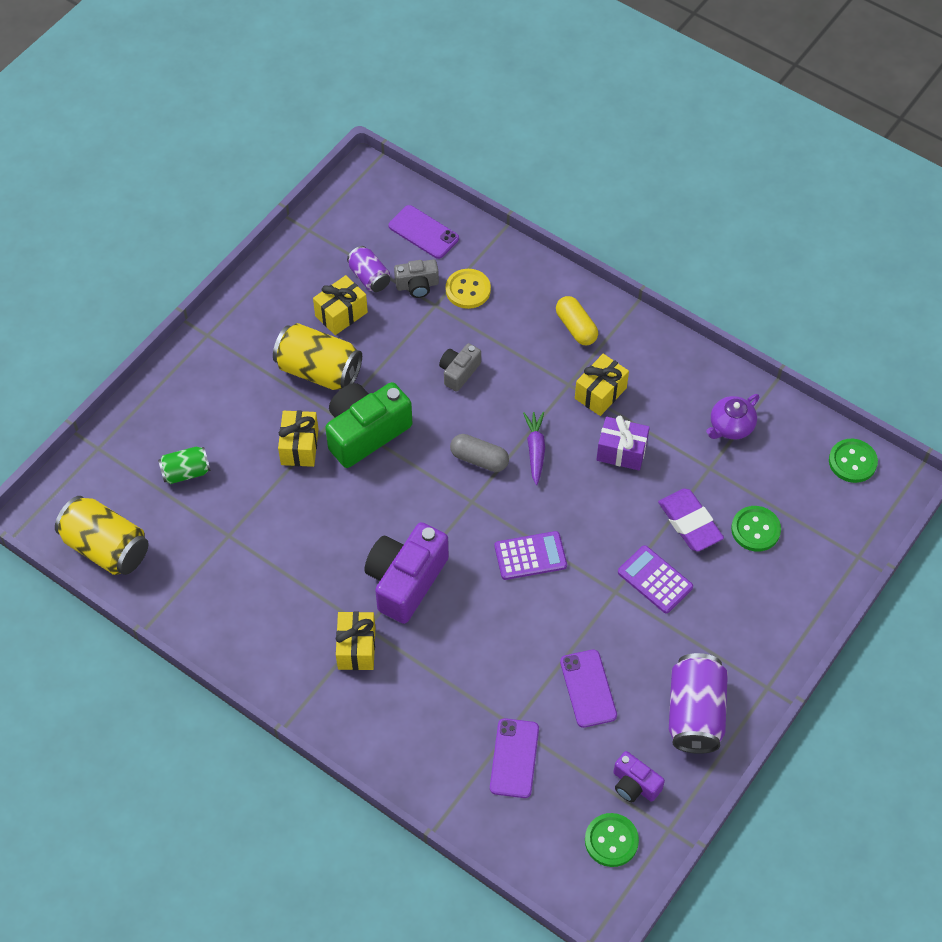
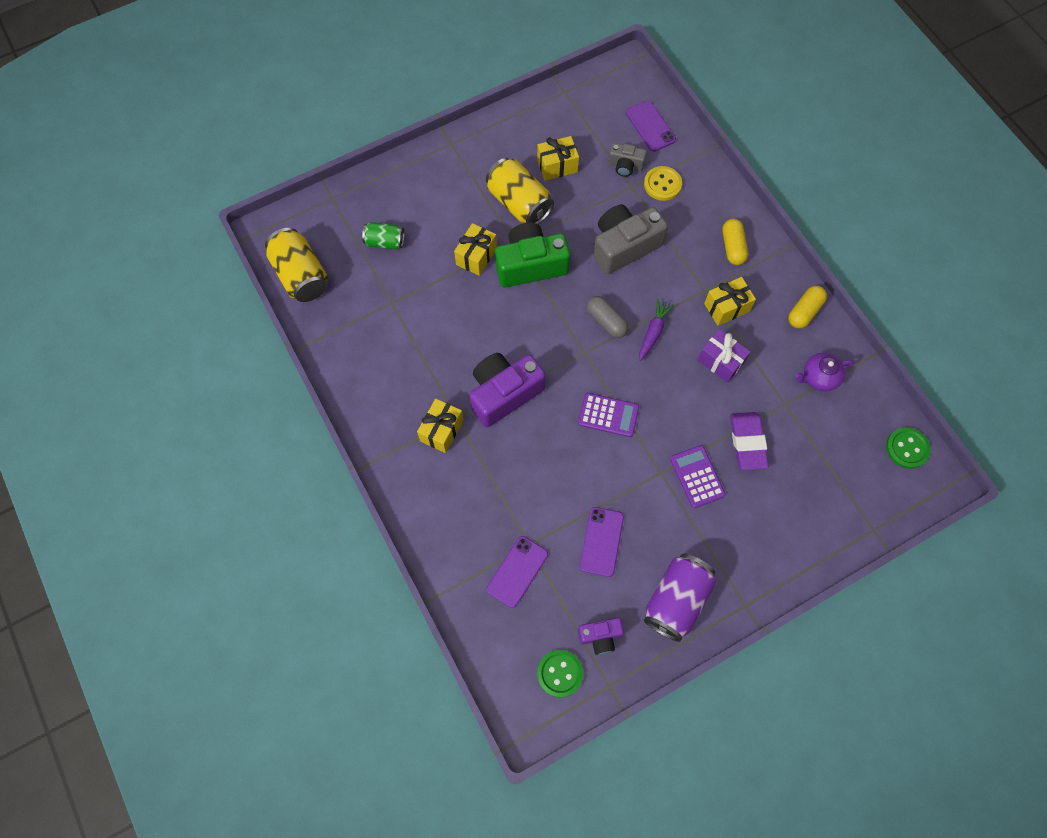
camera: 25 degrees right, 10 degrees up
purple can [347,246,390,292] -> none
grey camera [439,343,481,392] -> grey camera [593,205,668,274], size x1.90
purple camera [613,751,665,802] -> purple camera turned 75 degrees counterclockwise [578,618,624,655]
green button [731,506,781,552] -> none
none -> yellow capsule [788,286,827,328]

